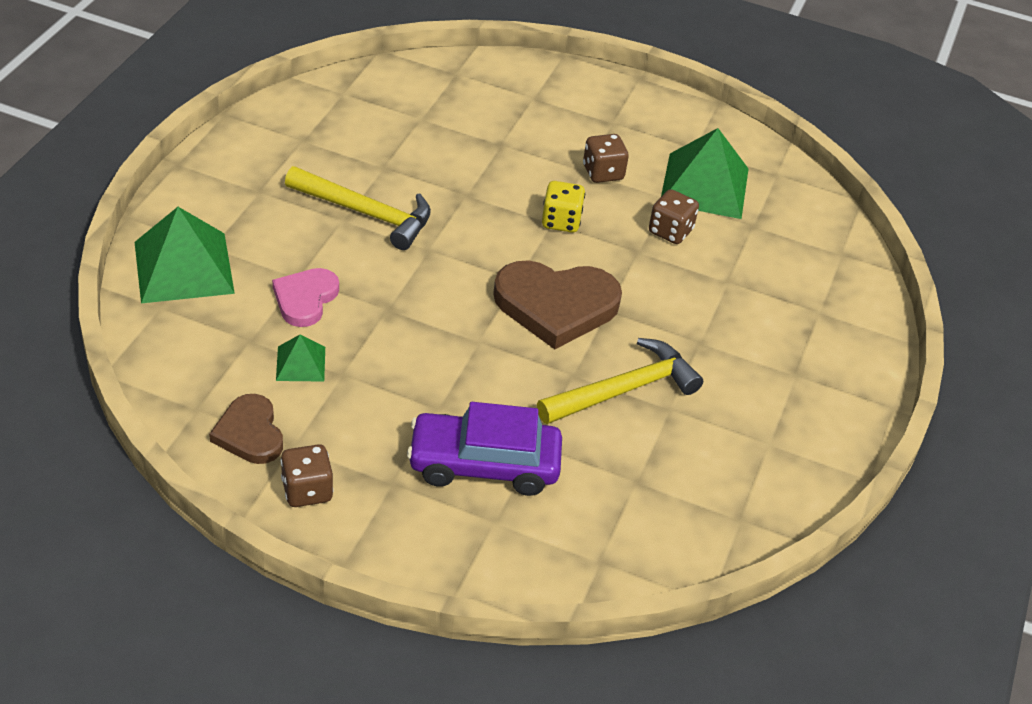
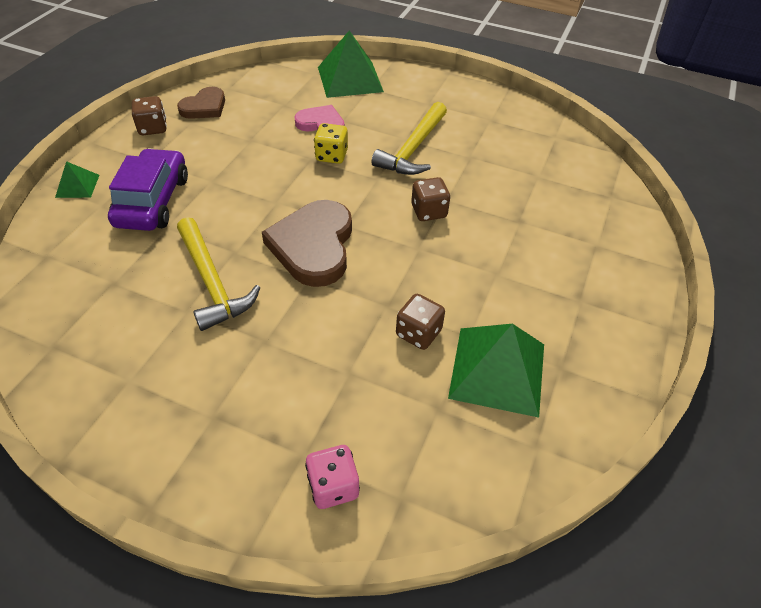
camera: 95 degrees right, 5 degrees up
brown heart [209,394,283,464] -> brown heart turned 150 degrees clockwise [177,87,225,119]
green pyramid [276,334,325,382] -> green pyramid moved to [55,161,99,198]
yellow dice [542,181,585,233] -> yellow dice moved to [314,123,348,164]
brown dice [583,134,629,183] -> brown dice moved to [411,177,450,221]
none -> pink dice [305,445,360,509]

